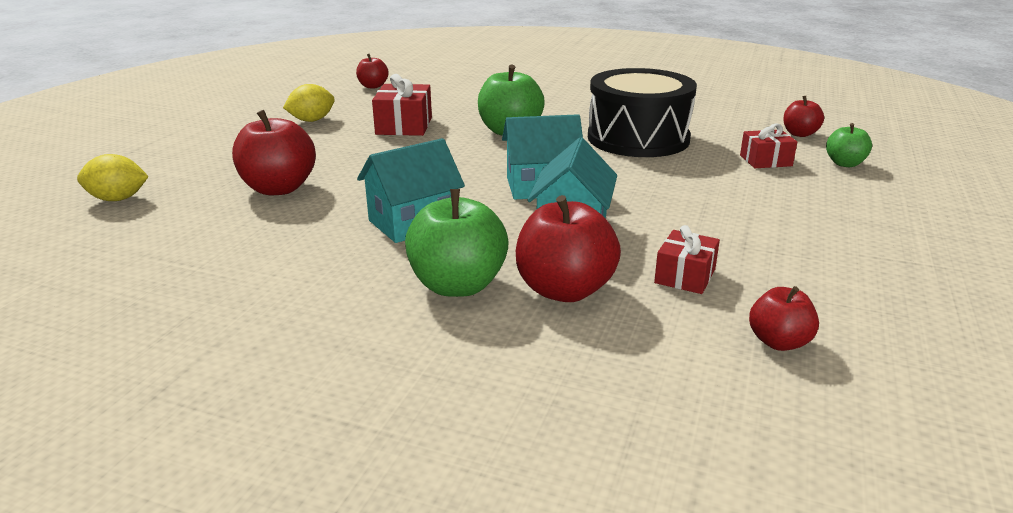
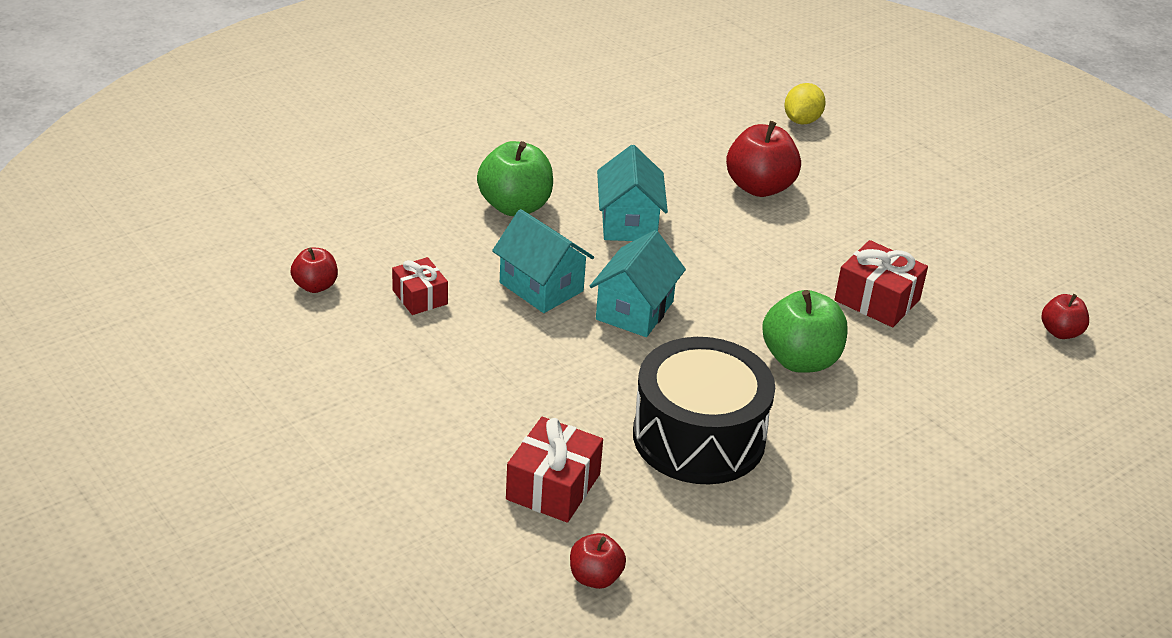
camera: 120 degrees right, 10 degrees up
yellow lemon [283,84,335,122] -> none
red apple [516,195,621,302] -> none
red gift [740,123,797,168] -> red gift [506,417,603,523], size x1.52
green apple [826,123,872,167] -> none

